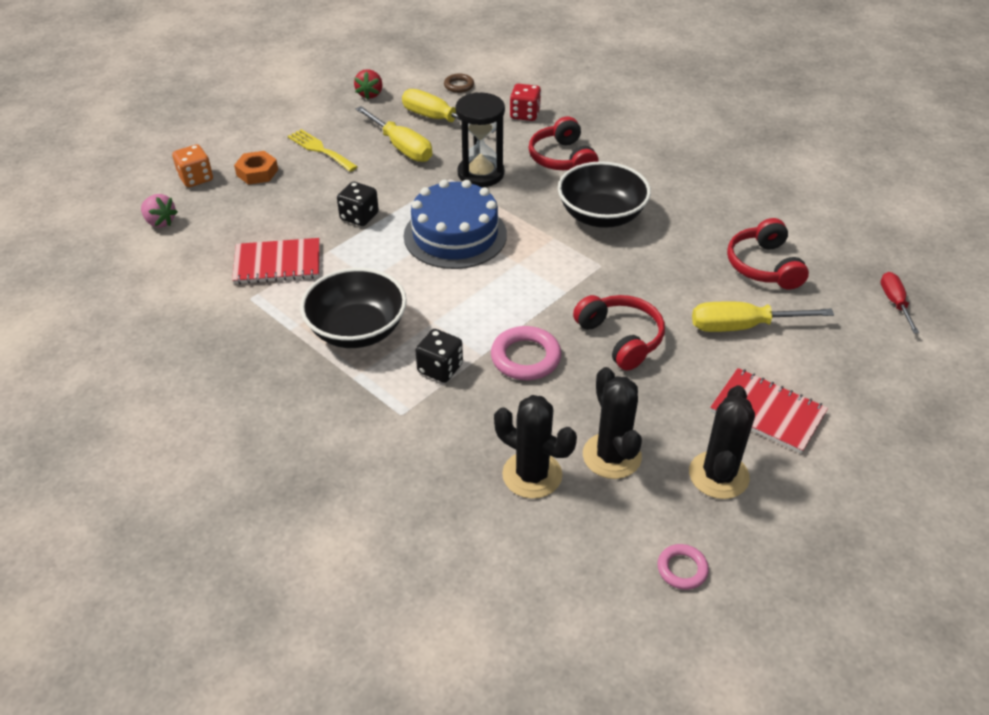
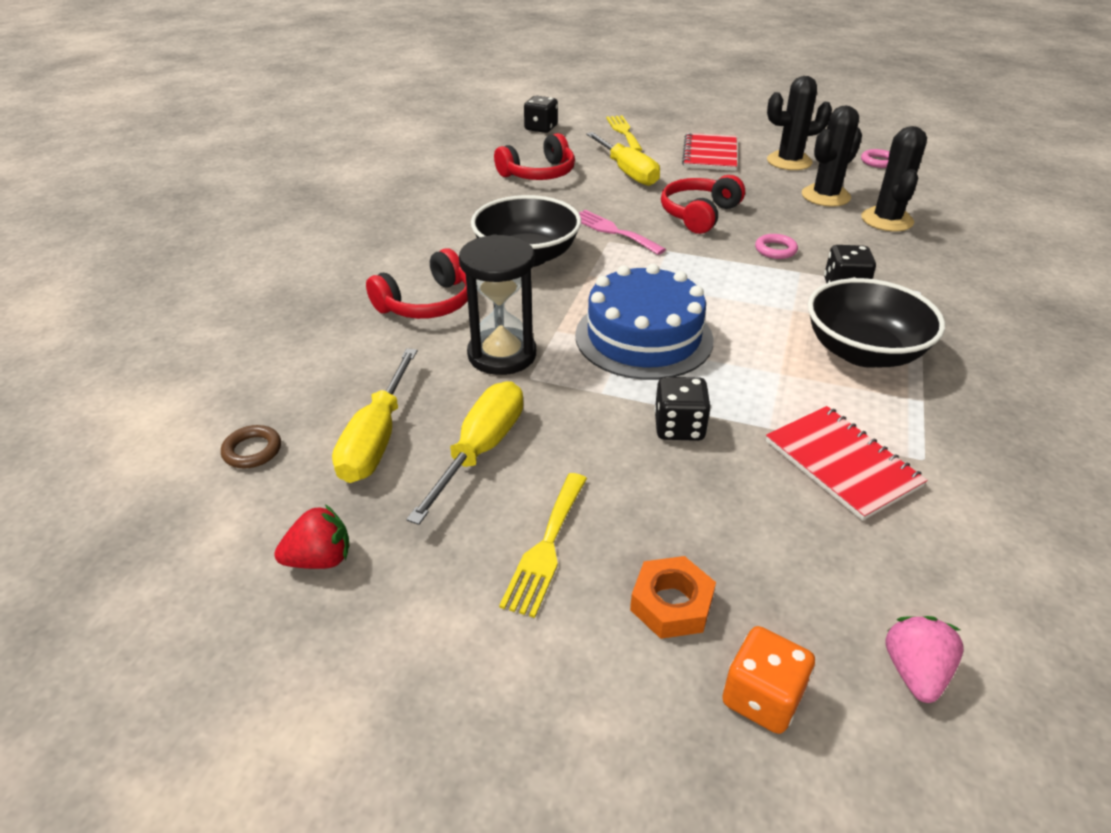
camera: 115 degrees left, 5 degrees down
pink ring [491,326,561,380] -> pink ring [755,234,798,259], size x0.59
red dice [510,84,541,121] -> none
red screwdriver [881,272,919,334] -> black dice [524,96,558,133]
none -> pink fork [579,210,666,255]
none -> yellow fork [606,115,643,151]

